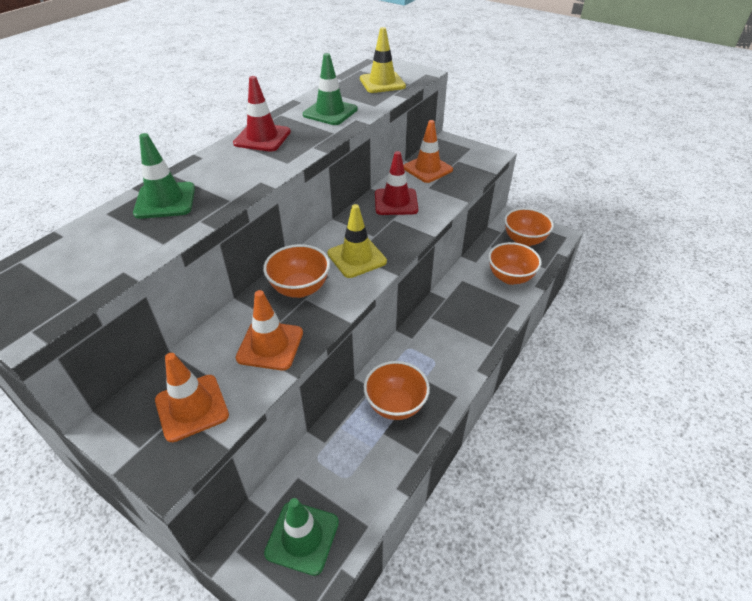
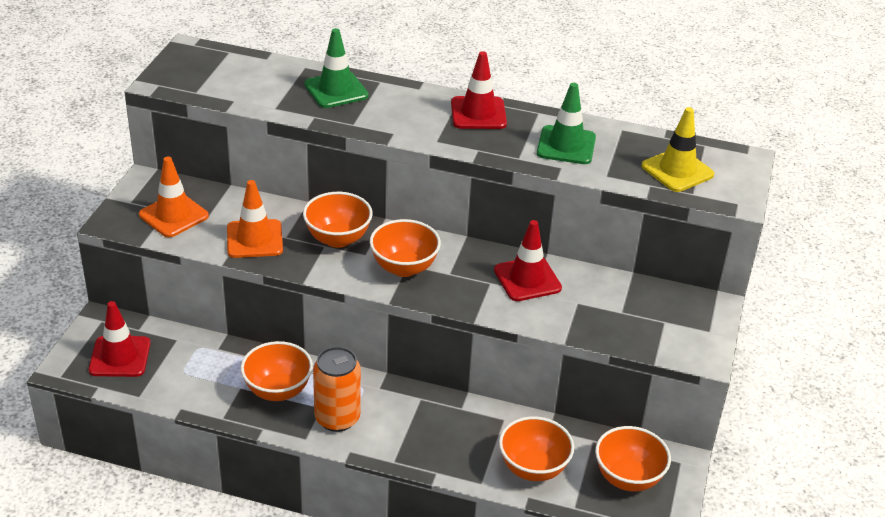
camera: 70 degrees right, 5 degrees down
green traffic cone [264,498,339,576] -> red traffic cone [89,301,151,377]
yellow traffic cone [327,204,387,278] -> orange bowl [370,219,441,277]
orange traffic cone [403,120,453,183] -> none
none -> orange can [313,346,361,432]

